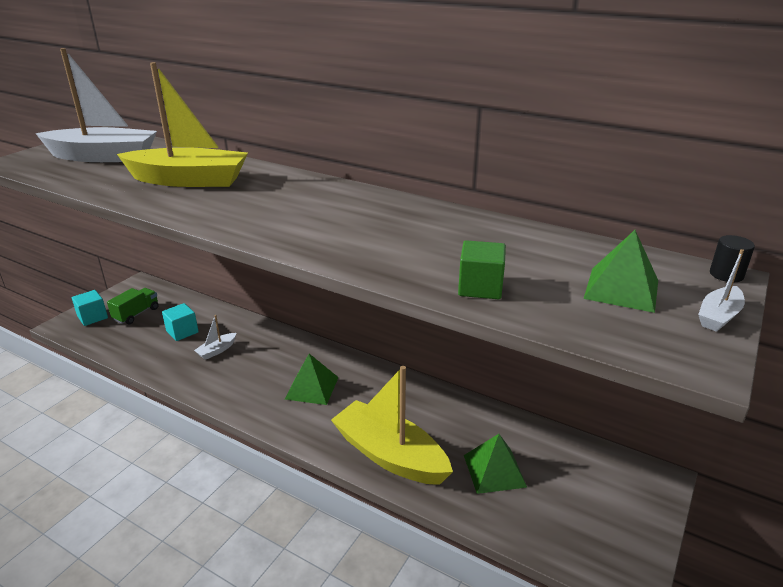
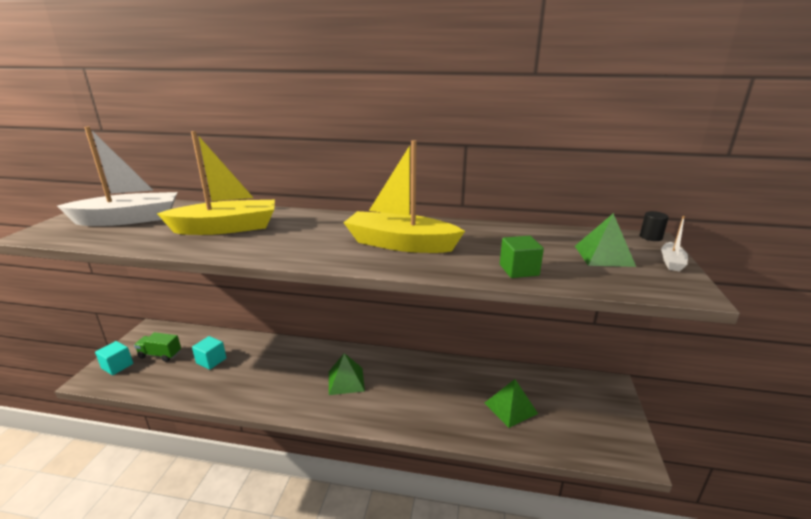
camera: 20 degrees left, 5 degrees down
green truck [107,288,159,324] -> green truck turned 90 degrees counterclockwise [134,332,181,362]
white boat [194,315,236,360] -> none
yellow boat [331,366,453,485] -> yellow boat moved to [343,140,465,253]

